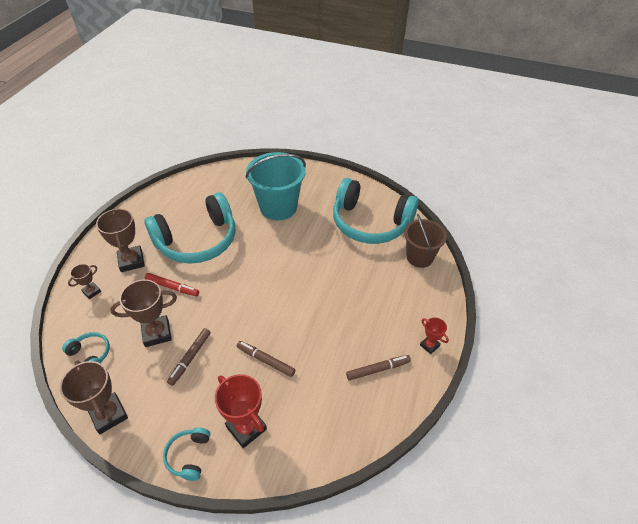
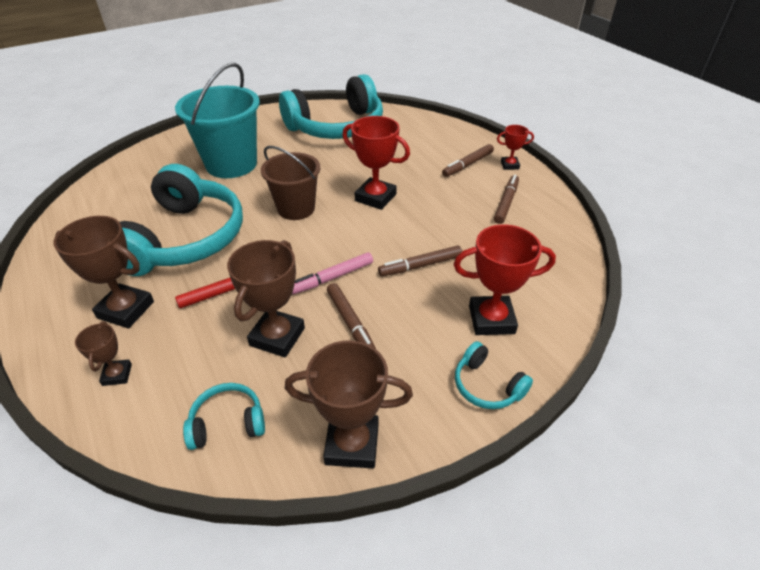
camera: 50 degrees left, 5 degrees down
brown bucket [404,214,447,268] -> brown bucket moved to [261,146,320,220]
none -> pink marker [292,252,373,294]
none -> red trophy [342,116,410,210]
none -> brown marker [442,144,494,177]

